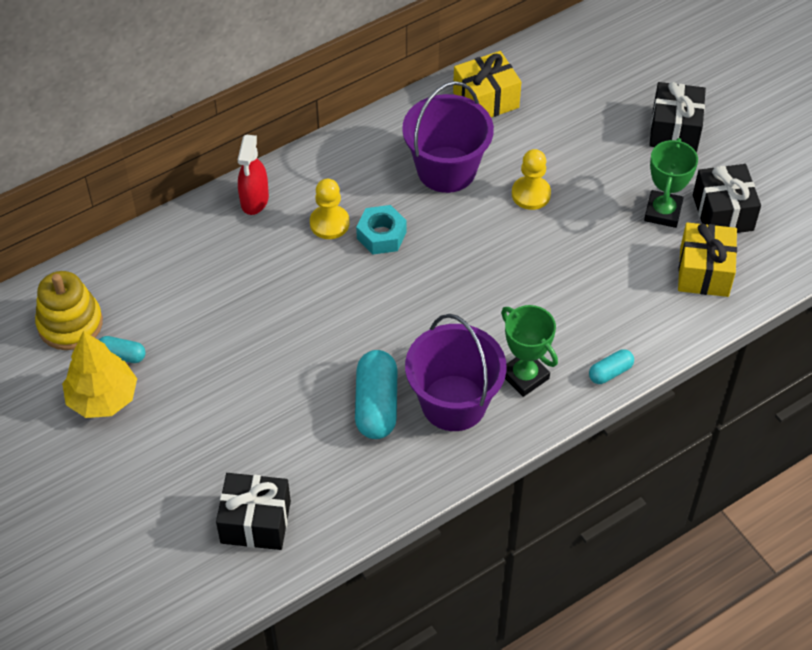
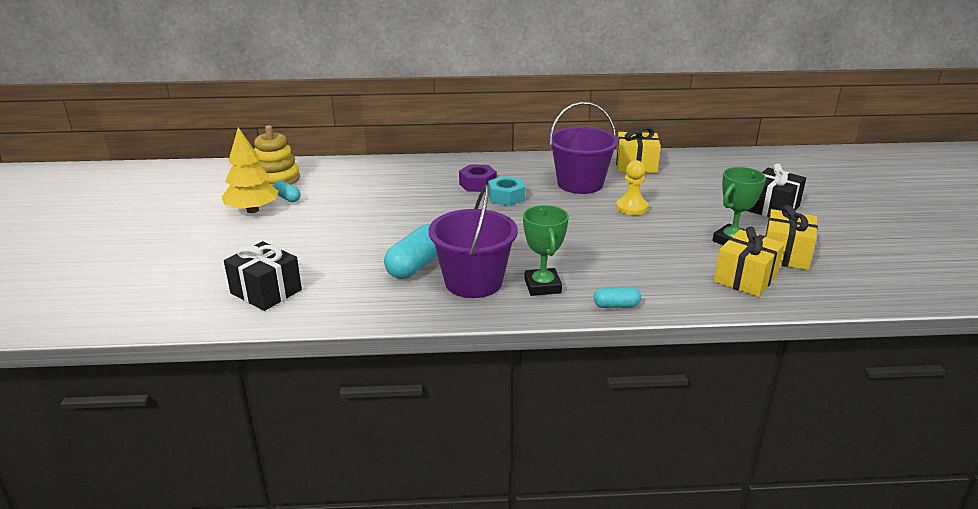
camera: 30 degrees right, 25 degrees down
red spray bottle [238,135,269,215] -> none
yellow pawn [310,179,350,239] -> purple nut [459,164,497,192]
black gift [693,164,761,233] -> yellow gift [765,205,818,270]

